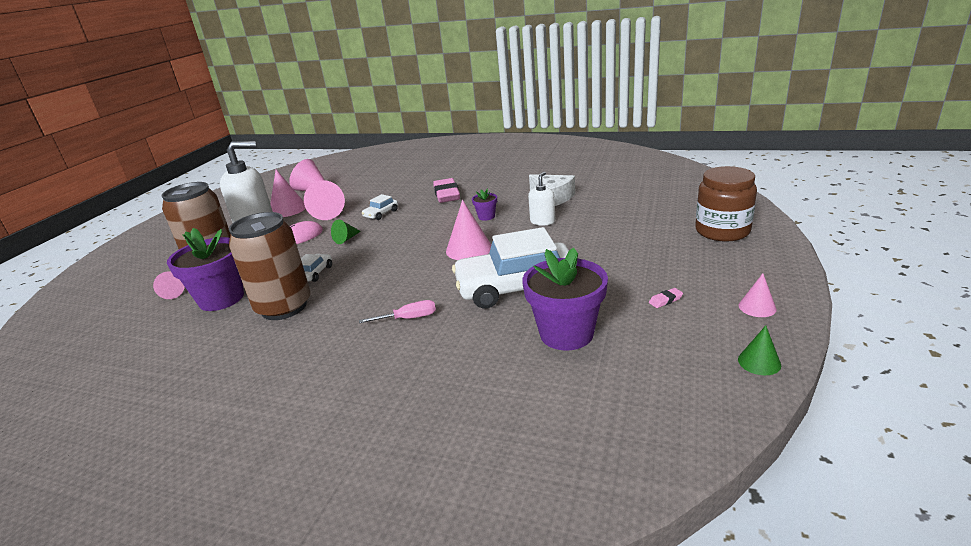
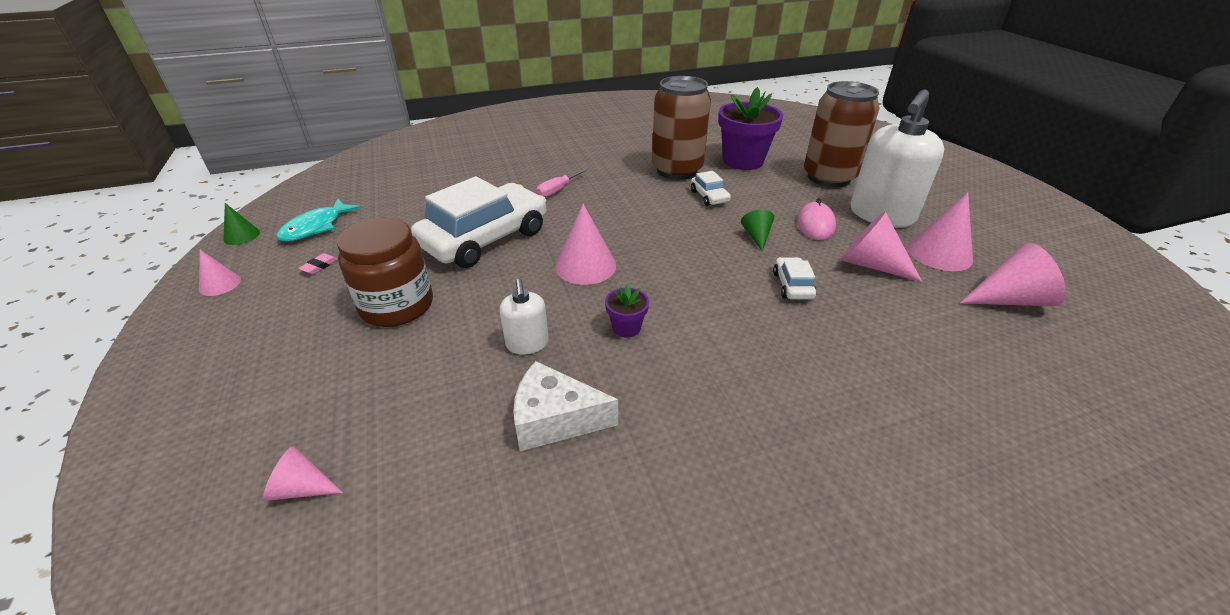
camera: 140 degrees right, 10 degrees up
pink cone [153,272,185,299] -> pink cone moved to [263,446,343,501]
pink eraser [433,178,460,203] -> none
purple flower pot [522,248,608,351] -> none
brown jar [695,166,757,242] -> brown jar moved to [337,218,433,327]
none -> turquoise fish [277,199,361,242]

